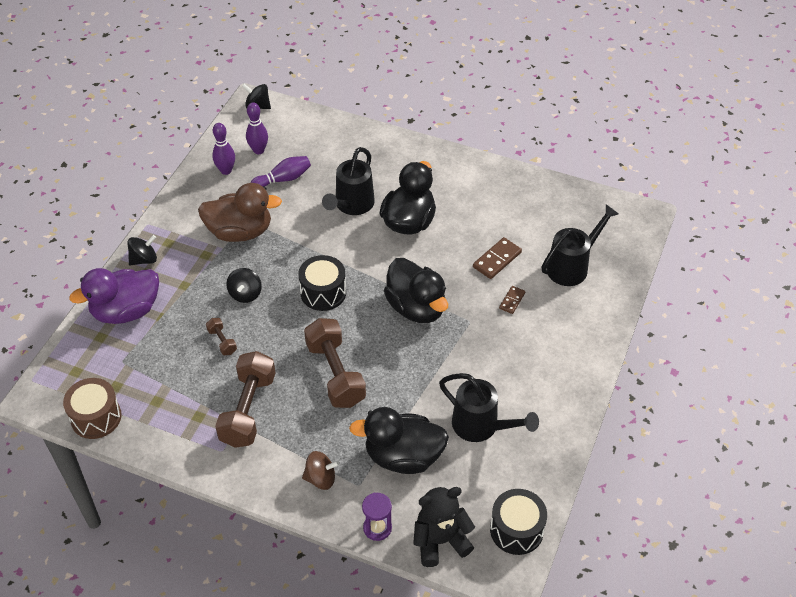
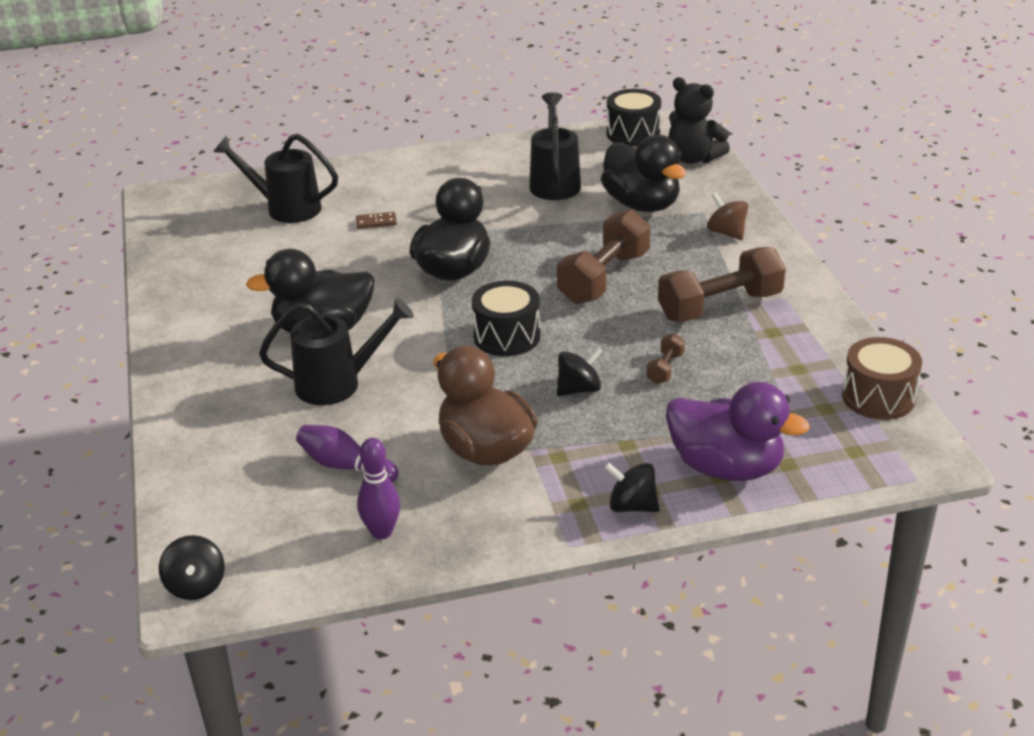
camera: 125 degrees left, 15 degrees down
purple bowling pin [246,102,268,154] -> none
purple hourglass [362,493,392,541] -> none
brown domino [473,237,522,279] -> none

